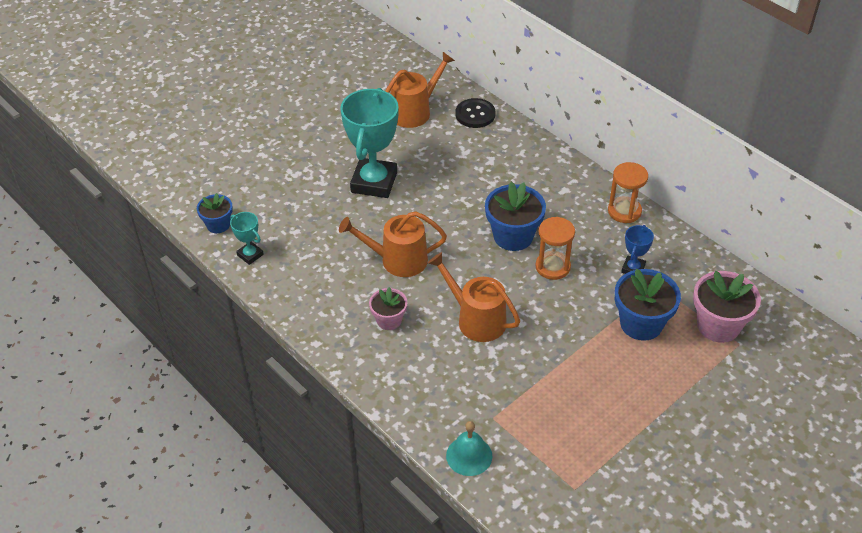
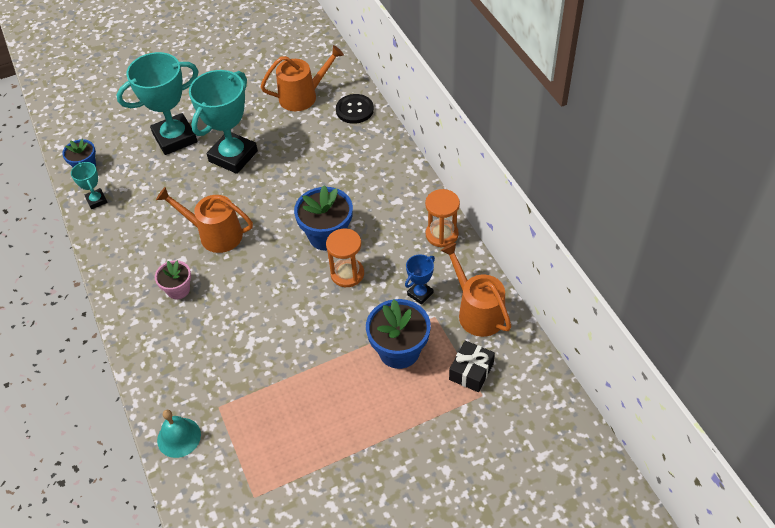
camera: 20 degrees right, 5 degrees up
orange watering can [428,252,520,342] -> orange watering can moved to [441,243,511,337]
pink flower pot [693,271,761,343] -> black gift [449,340,495,392]
none -> turquoise trophy [116,52,199,155]

